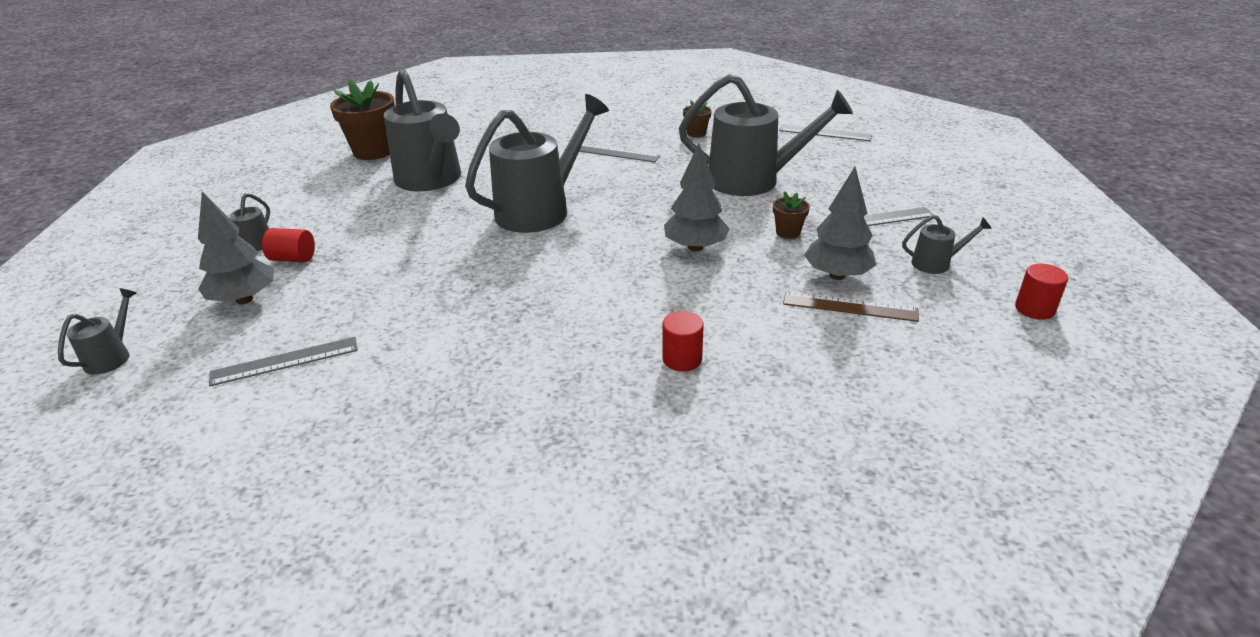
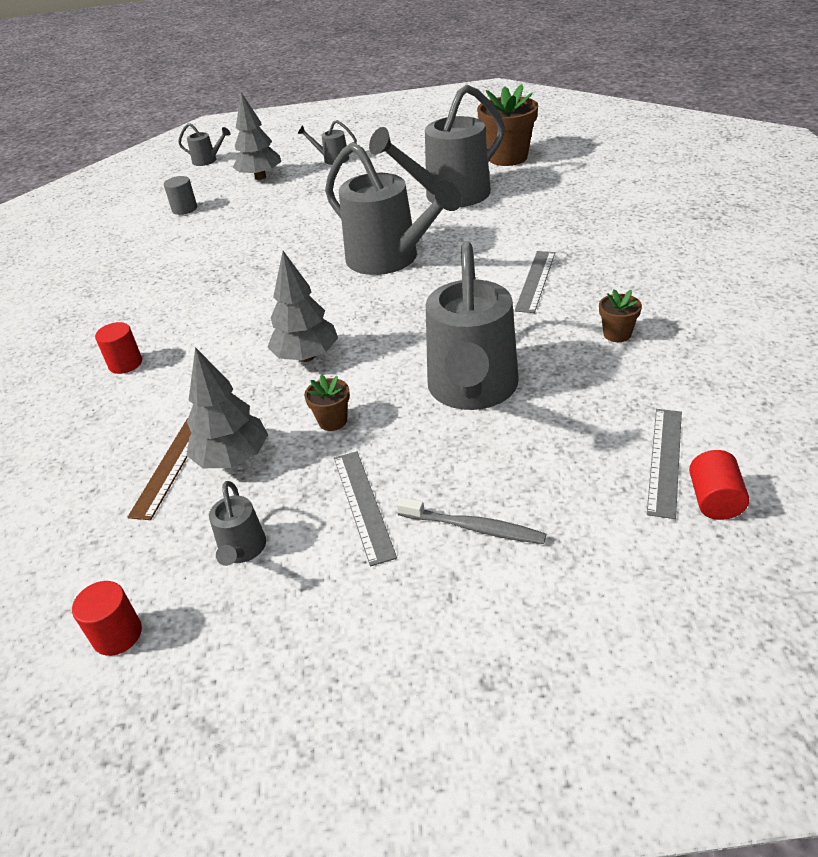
camera: 90 degrees right, 5 degrees up
grey ruler [209,337,358,386] -> grey cylinder [164,176,197,215]
red cylinder [262,228,315,263] -> red cylinder moved to [689,450,750,520]
none -> grey toothbrush [396,497,546,544]

